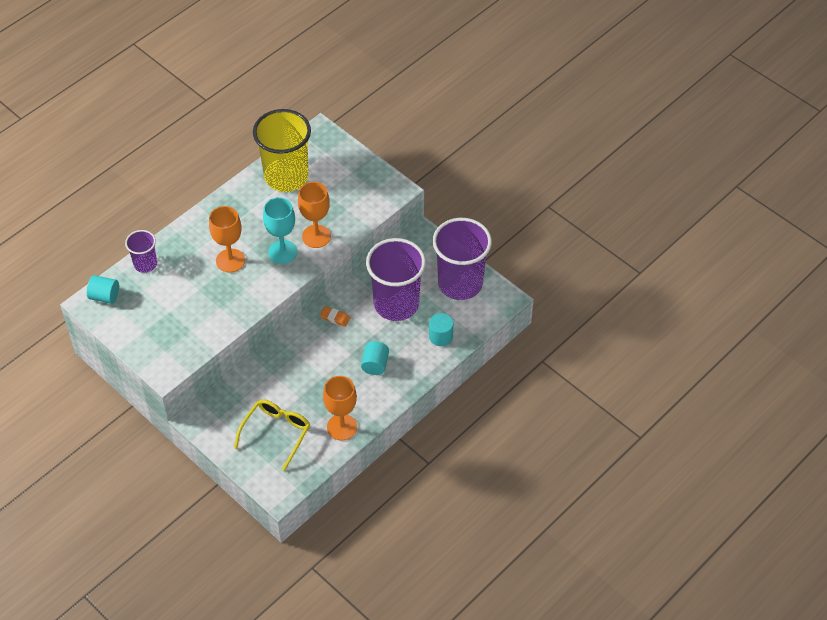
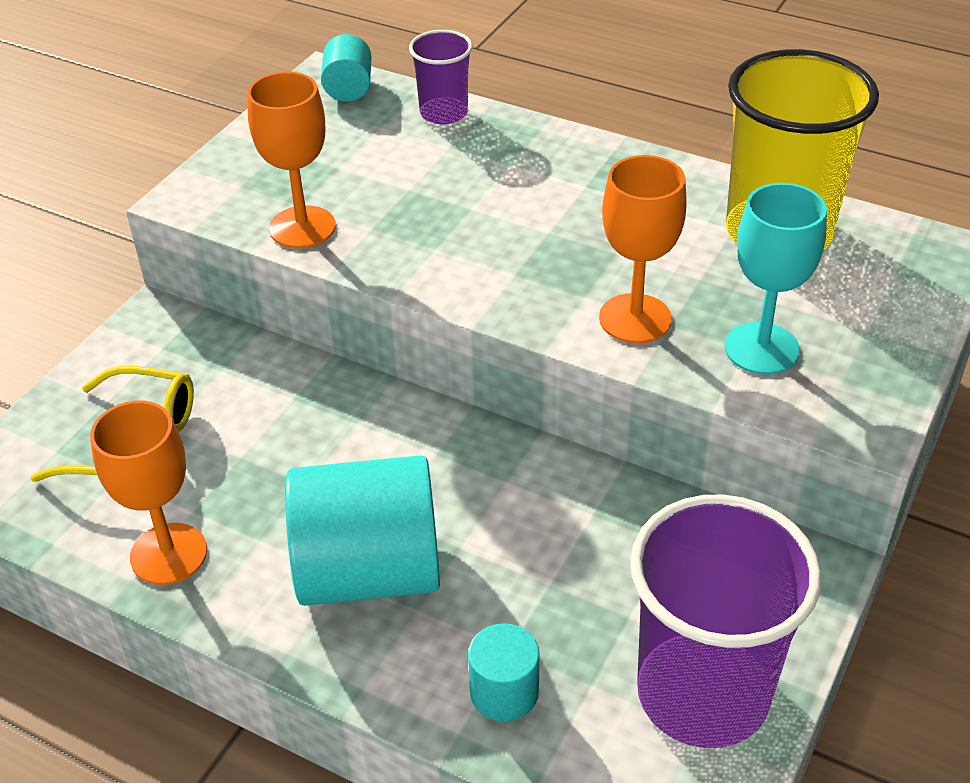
camera: 75 degrees right, 10 degrees down
orange goblet [209,206,245,273] -> orange goblet moved to [248,72,336,248]
turquoise goblet [263,197,297,264] -> turquoise goblet moved to [725,183,827,375]
orange eraser [320,306,350,327] -> none
turquoise cylinder [361,341,389,375] -> turquoise cylinder [285,455,440,606], size x2.08
purple cup [366,238,426,321] -> none

